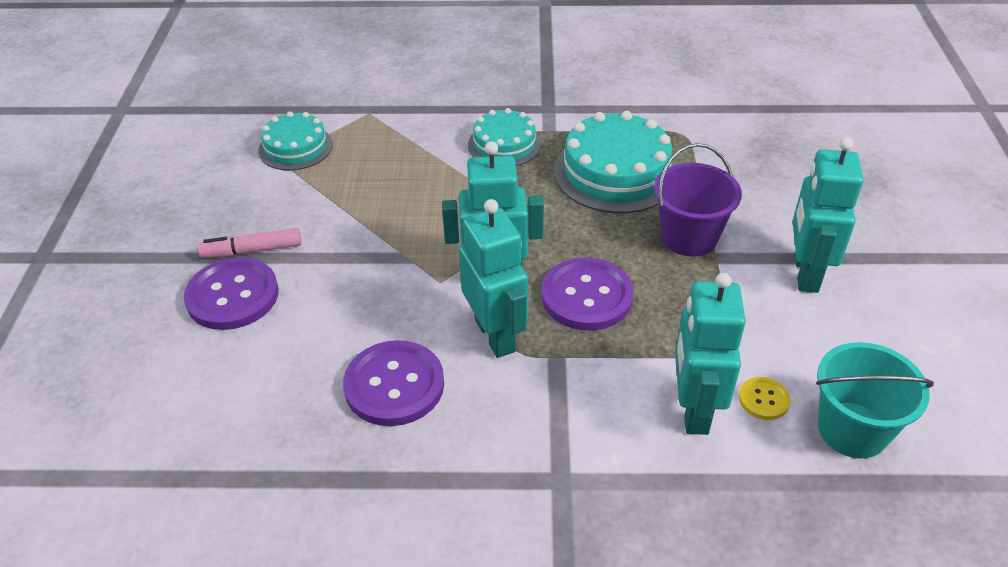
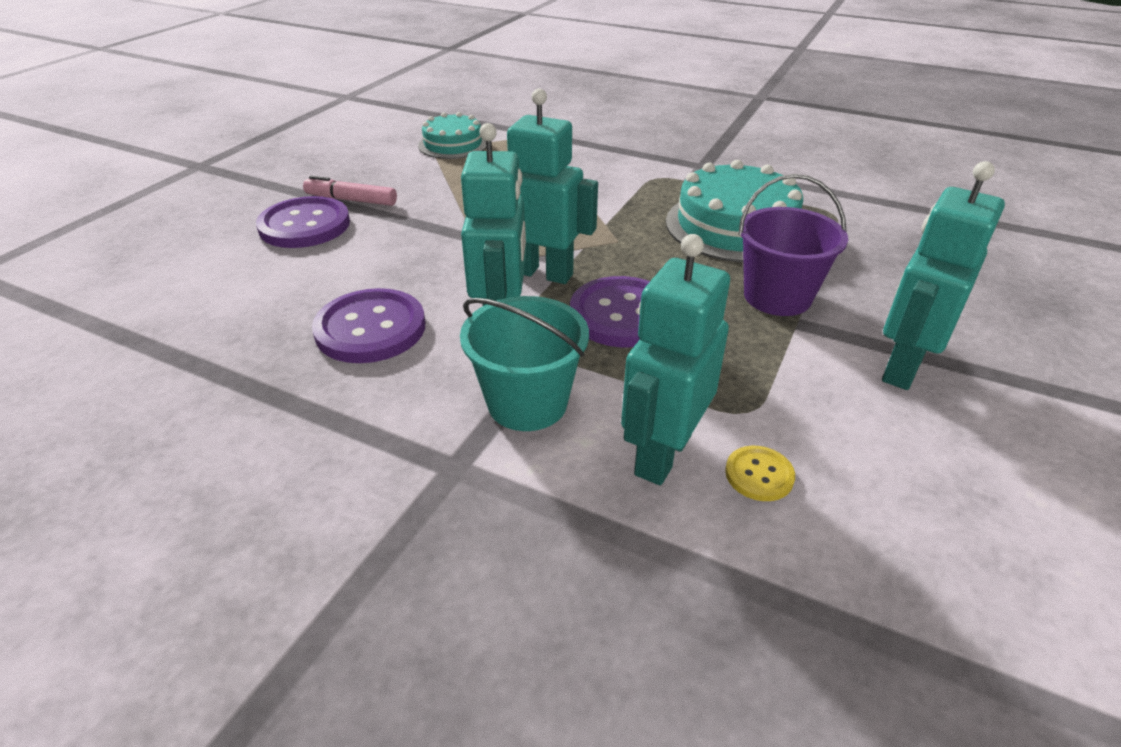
camera: 25 degrees right, 5 degrees down
turquoise cake [468,108,541,166] -> none
turquoise bucket [816,342,934,459] -> turquoise bucket moved to [460,296,589,431]

